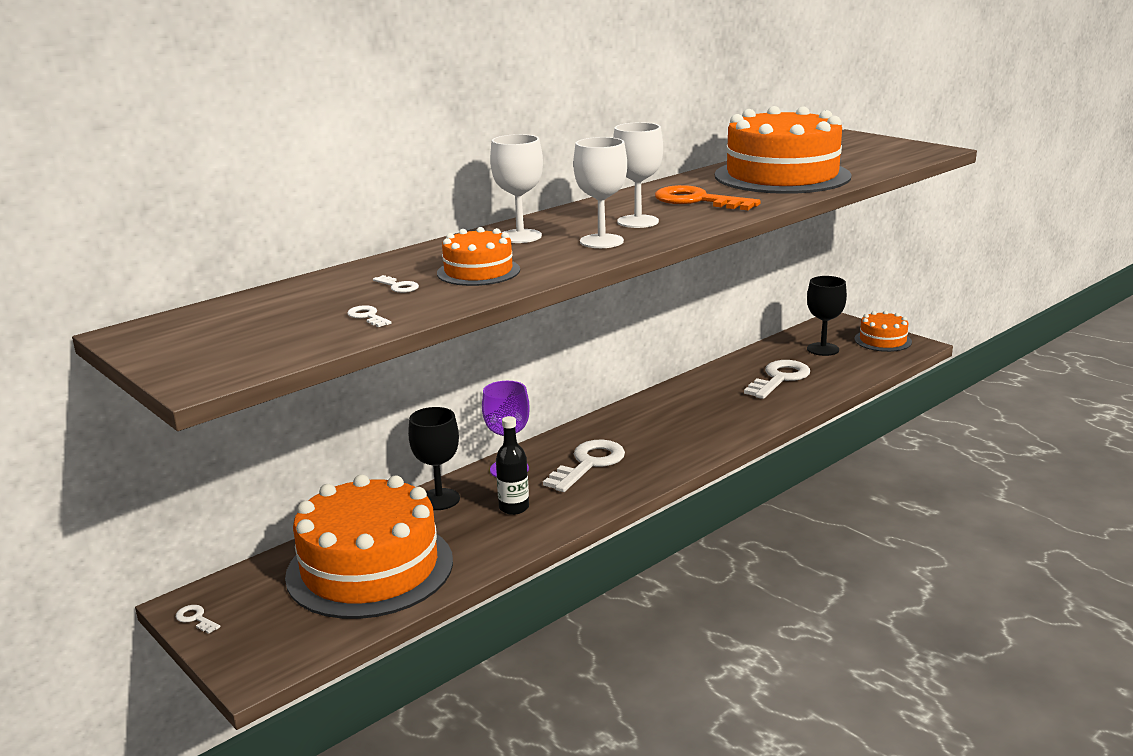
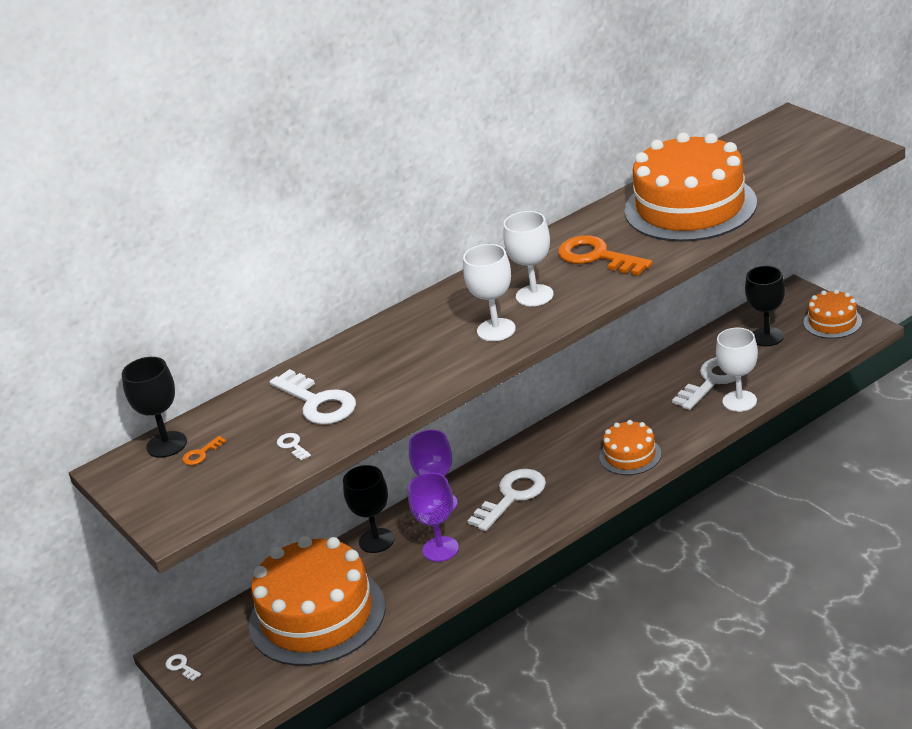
camera: 10 degrees right, 10 degrees up
white key [373,275,419,293] -> white key [270,369,356,425], size x2.33
orange cake [437,227,520,286] -> orange cake moved to [599,420,661,475]
white goblet [490,134,543,243] -> white goblet moved to [716,328,758,412]
black bottle [496,416,529,515] -> purple goblet [408,473,459,562]
none -> black goblet [122,357,187,458]
none -> orange key [182,436,226,465]

